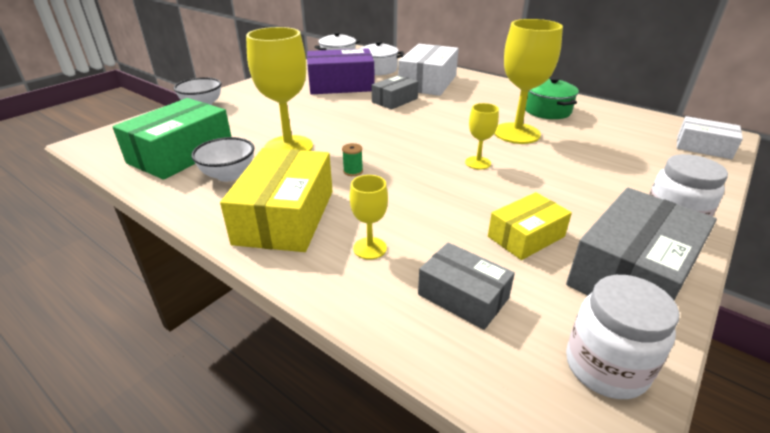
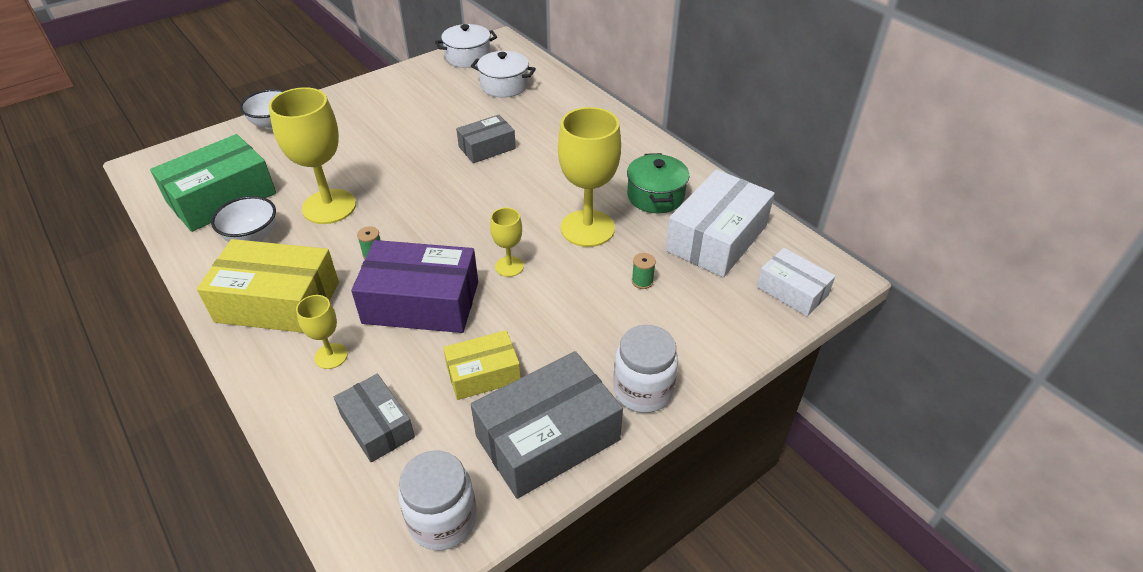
camera: 15 degrees right, 10 degrees up
yellow box [220,148,333,252] -> yellow box turned 75 degrees clockwise [197,239,339,333]
purple box [307,48,375,94] -> purple box moved to [351,240,478,333]
white box [398,44,459,96] -> white box moved to [665,169,775,278]
none -> green spool [632,253,656,289]

